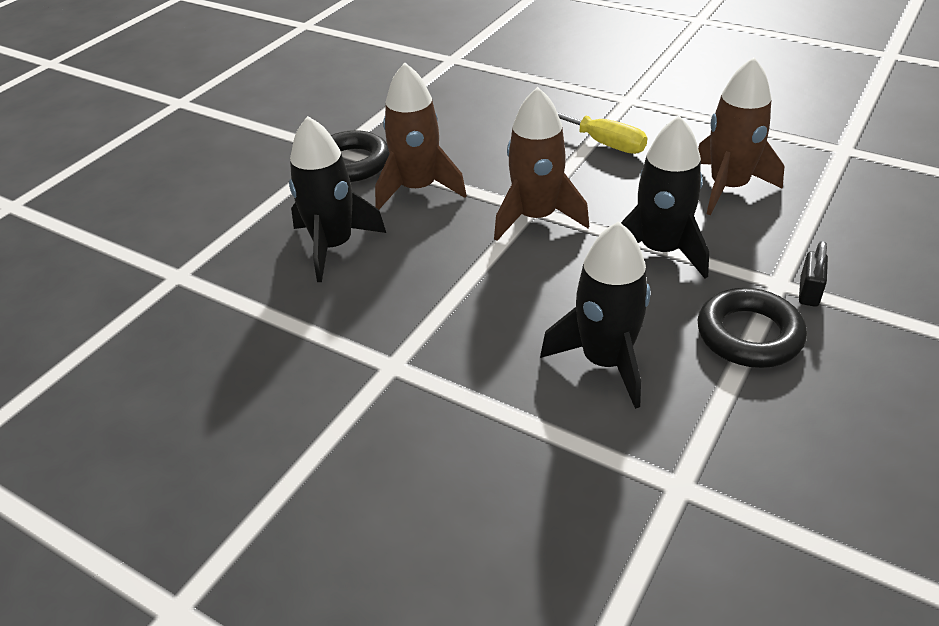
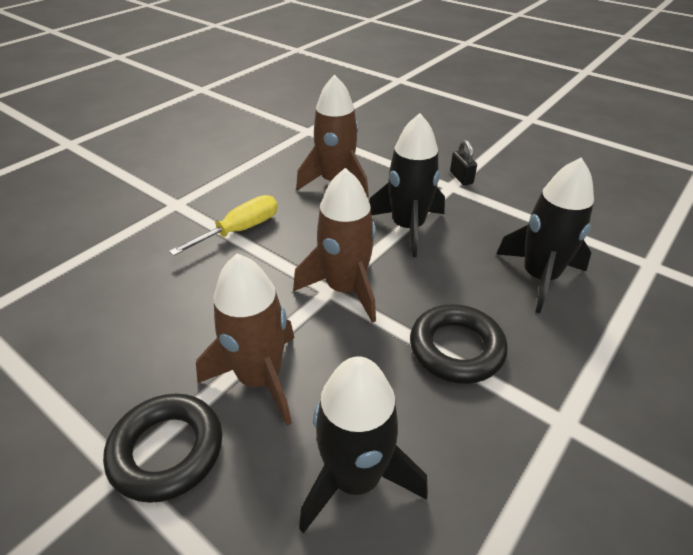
camera: 85 degrees left, 0 degrees up
black ring [698,288,807,368] -> black ring moved to [410,304,508,384]
black padlock [799,241,828,307] -> black padlock turned 45 degrees clockwise [450,140,477,185]

